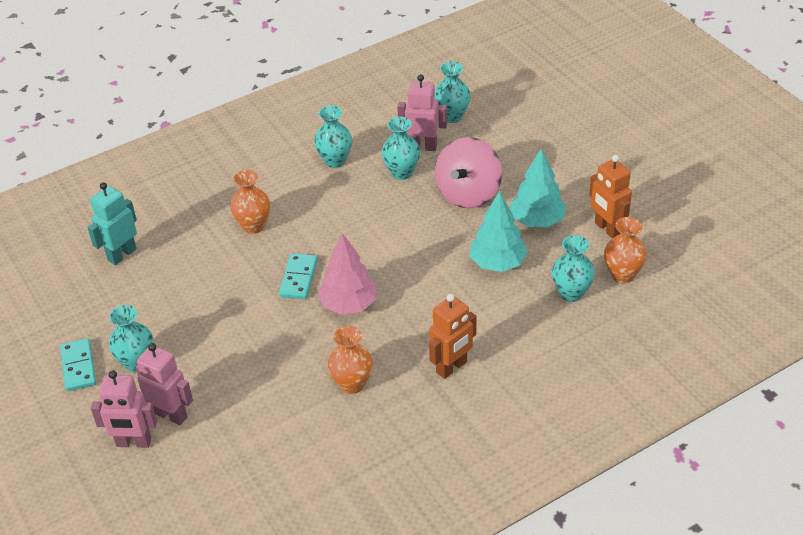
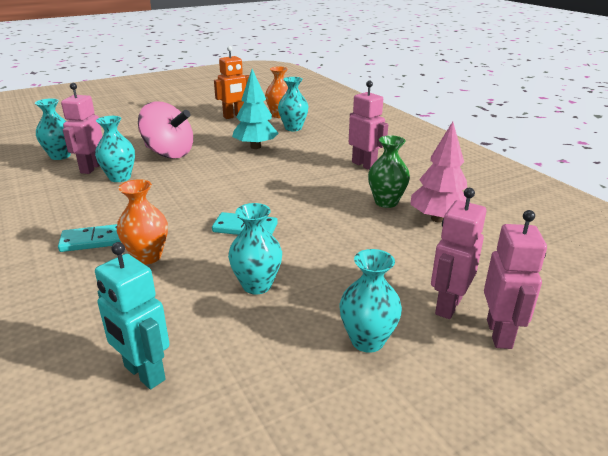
camera: 90 degrees left, 15 degrees down
turquoise domino [60,338,96,391] -> turquoise domino moved to [58,224,121,252]
turquoise vase [314,105,352,168] -> turquoise vase moved to [228,203,282,295]
pink tree [318,233,377,315] -> pink tree moved to [410,122,467,223]
orange vase [328,326,373,394] -> green vase [368,135,410,208]
orange robot [429,294,476,379] -> pink robot [349,81,388,170]
turquoise tree [510,149,567,228] -> none

